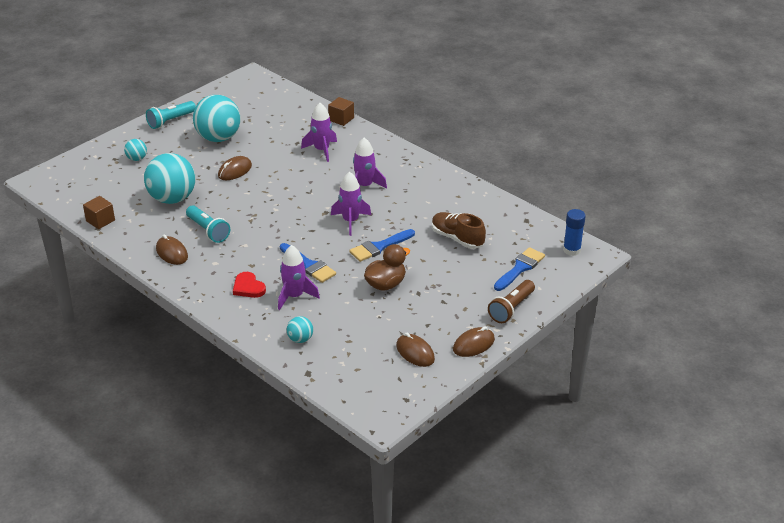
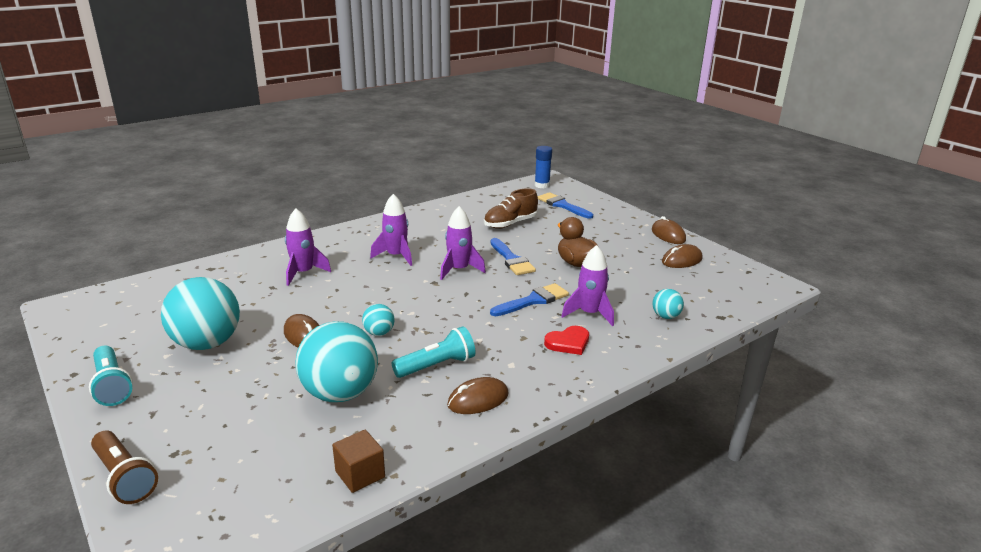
camera: 80 degrees left, 10 degrees down
turquoise ball [124,139,147,161] -> turquoise ball moved to [362,304,395,336]
brown cube [328,97,354,126] -> none
brown flashlight [488,280,535,323] -> brown flashlight moved to [91,431,158,504]

